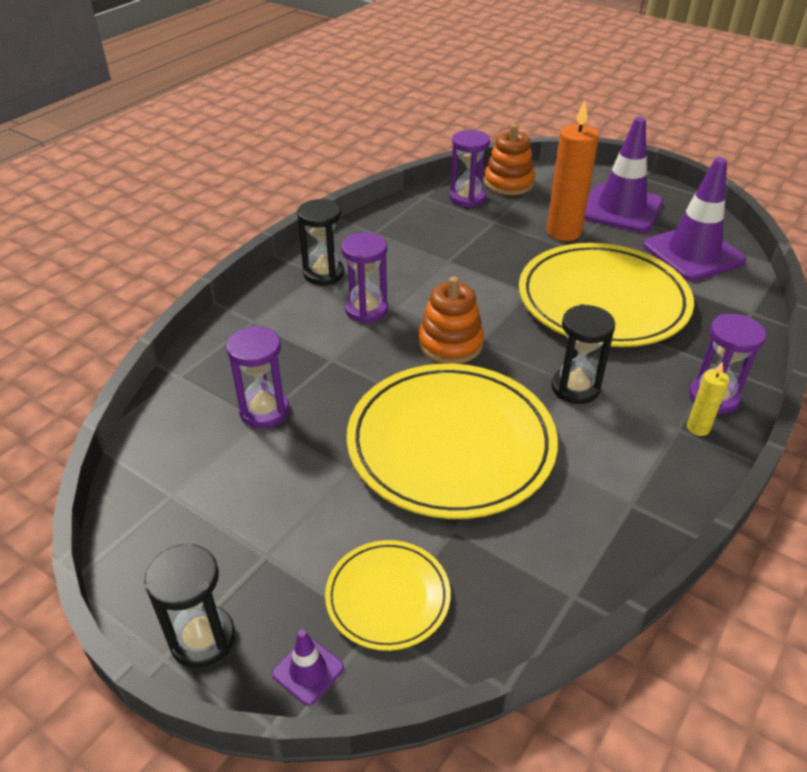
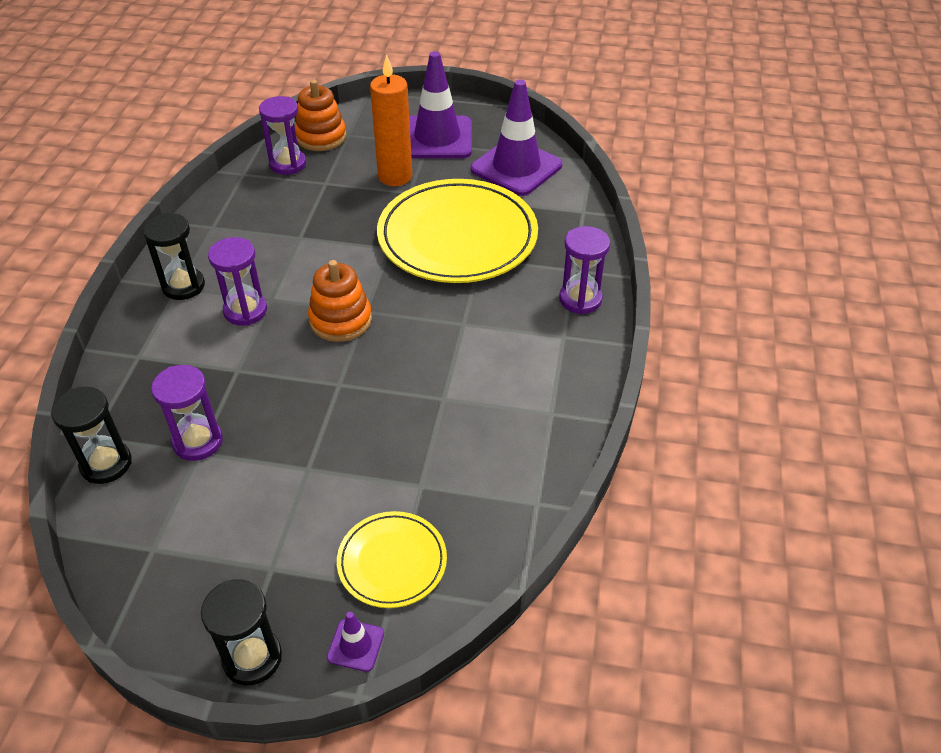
camera: 25 degrees left, 5 degrees up
yellow plate [347,364,558,519] -> none
black hourglass [551,304,615,404] -> black hourglass moved to [51,387,132,484]
yellow candle [687,362,729,436] -> none

